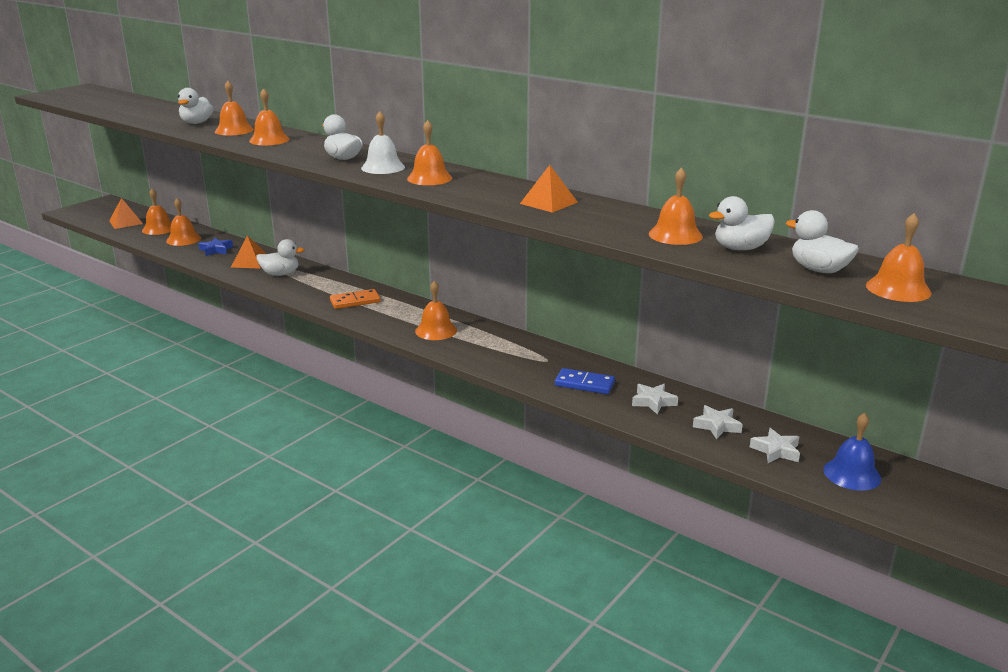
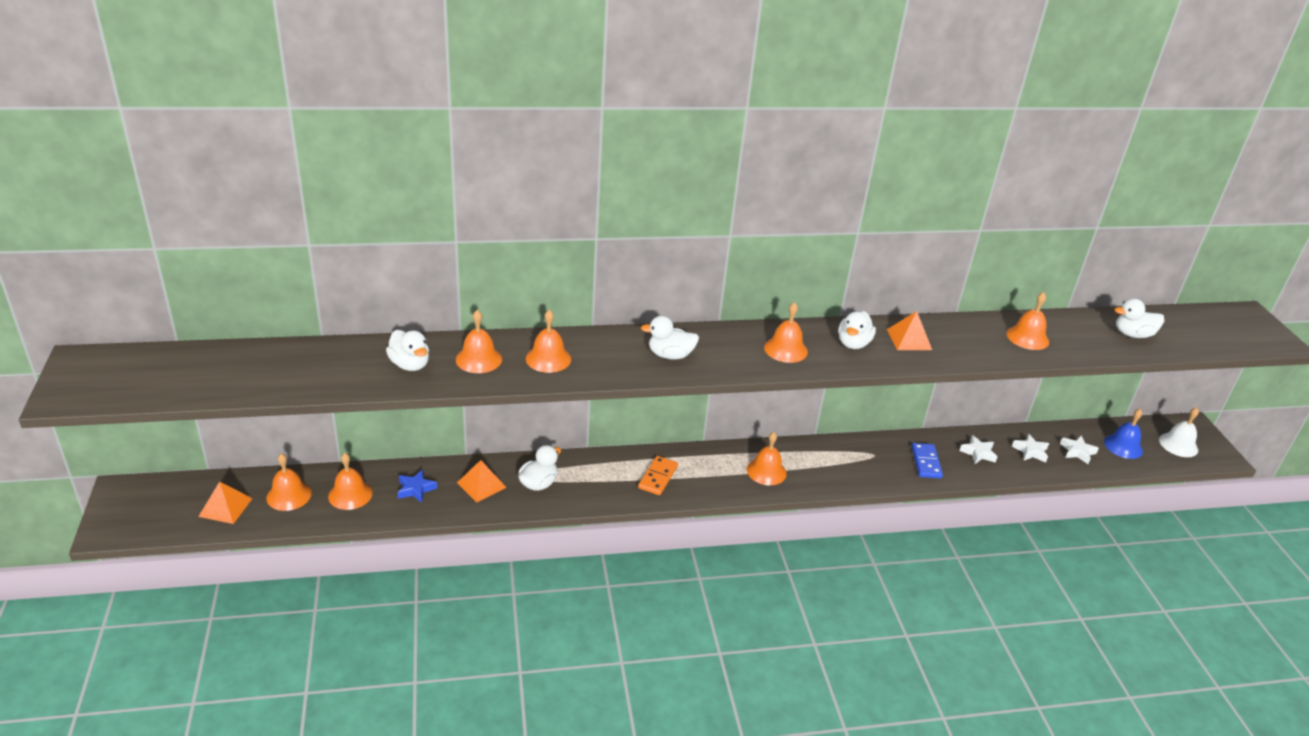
camera: 50 degrees left, 10 degrees up
white bell [361,111,405,174] -> white bell moved to [1159,407,1199,457]
blue domino [555,368,615,394] -> blue domino turned 60 degrees counterclockwise [912,443,943,478]
white duck [709,196,775,250] -> white duck moved to [838,311,876,349]
orange bell [866,213,932,302] -> none

